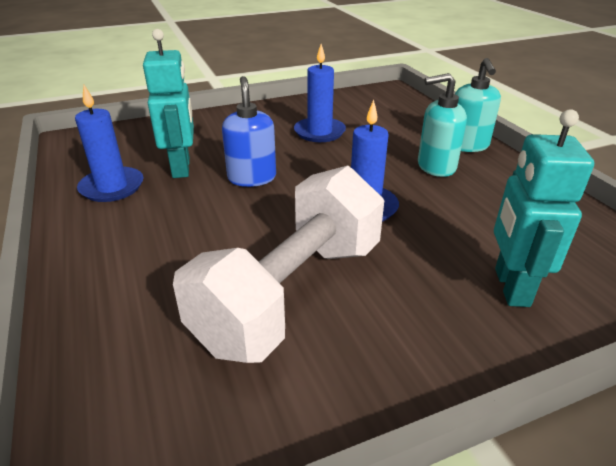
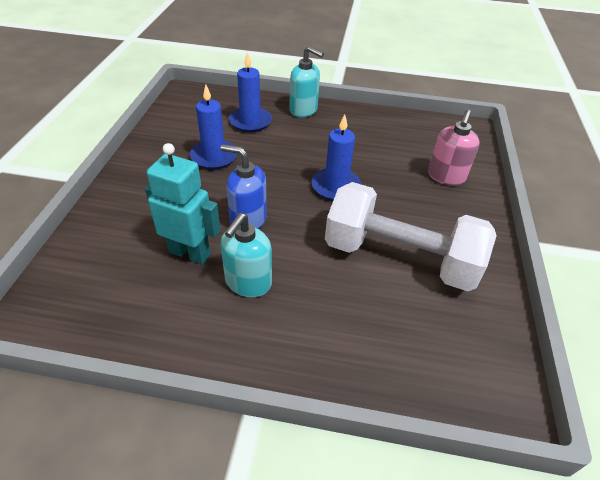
camera: 60 degrees left, 10 degrees up
blue candle [75,85,144,202] -> blue candle moved to [229,52,272,132]
white dumbbell [173,165,384,363] -> white dumbbell turned 45 degrees counterclockwise [325,182,497,291]
turquoise soap dispenser [418,73,467,177] -> turquoise soap dispenser moved to [220,213,272,297]
turquoise robot [494,109,594,307] -> pink soap dispenser [428,110,480,186]

